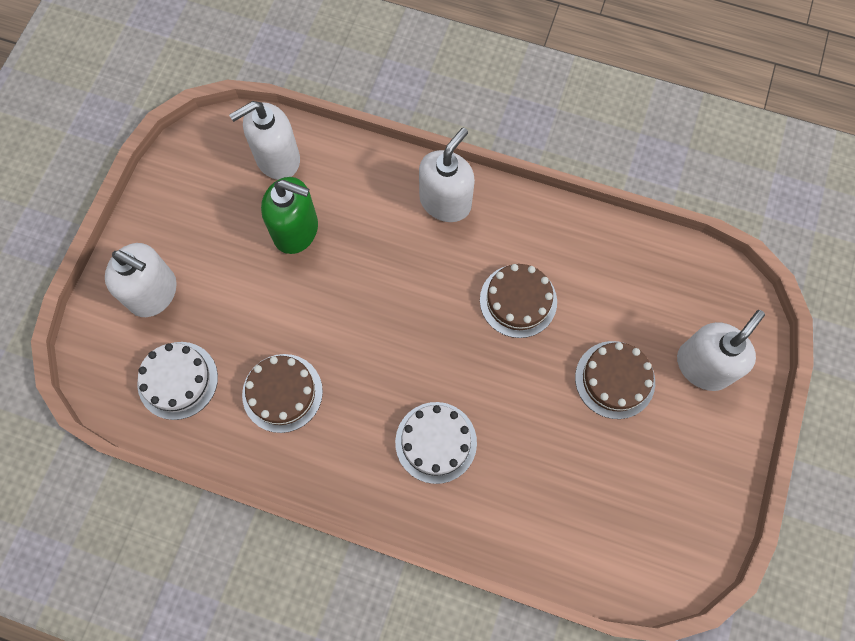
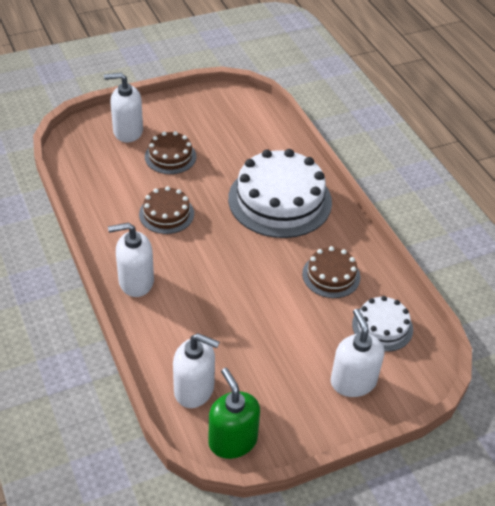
camera: 135 degrees left, 25 degrees down
green soap dispenser [261,177,318,254] -> green soap dispenser moved to [208,368,260,459]
white cake [395,402,477,484] -> white cake [228,149,332,238], size x1.93

